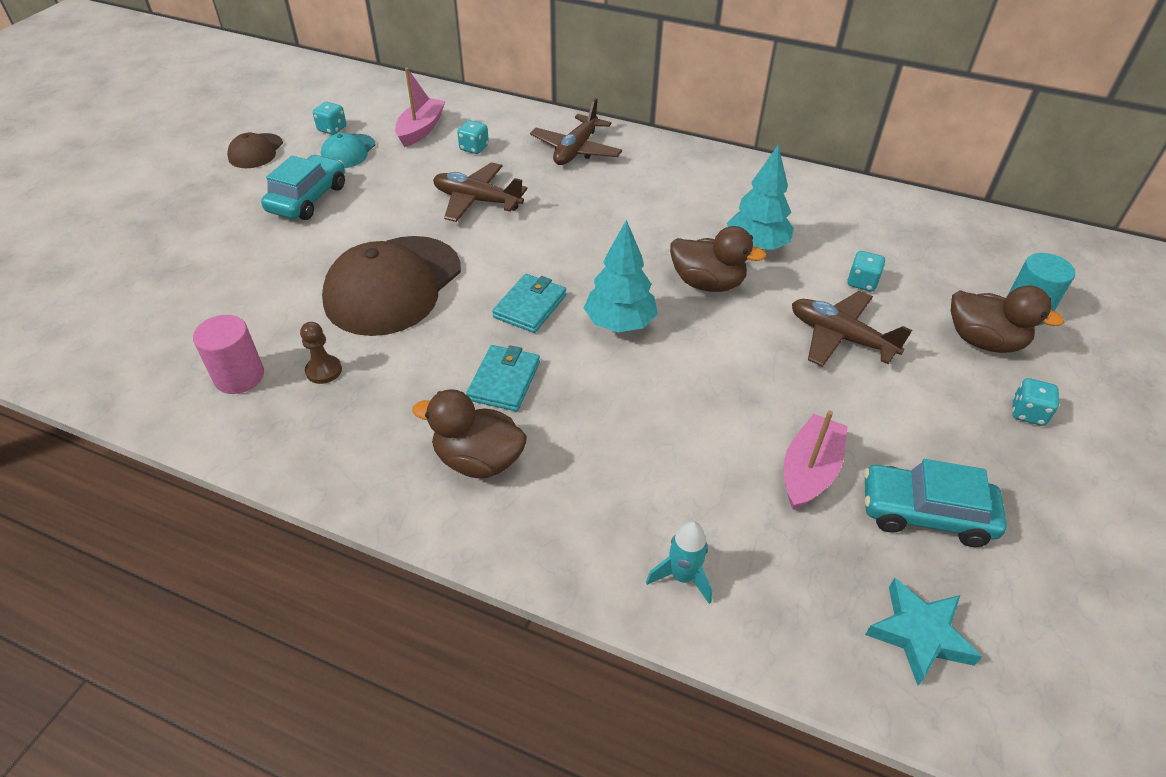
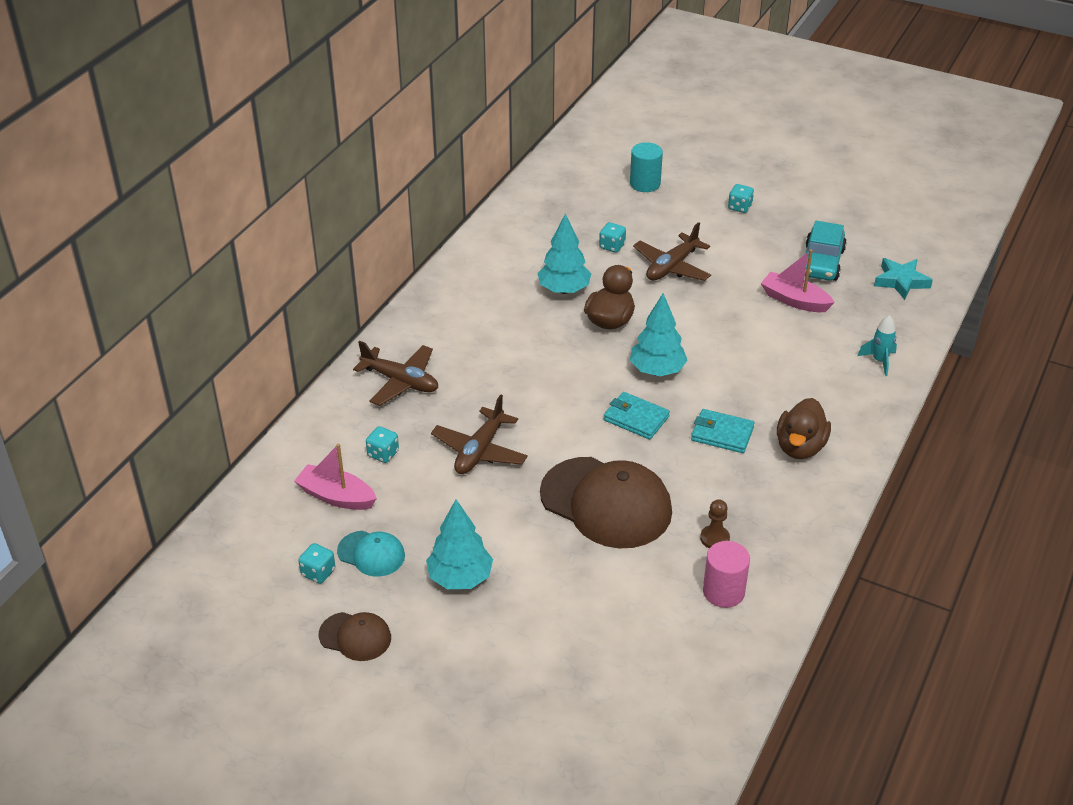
camera: 85 degrees left, 5 degrees down
turquoise car [261,155,345,220] -> turquoise tree [426,499,493,589]
brown duck [951,285,1065,353] -> none

